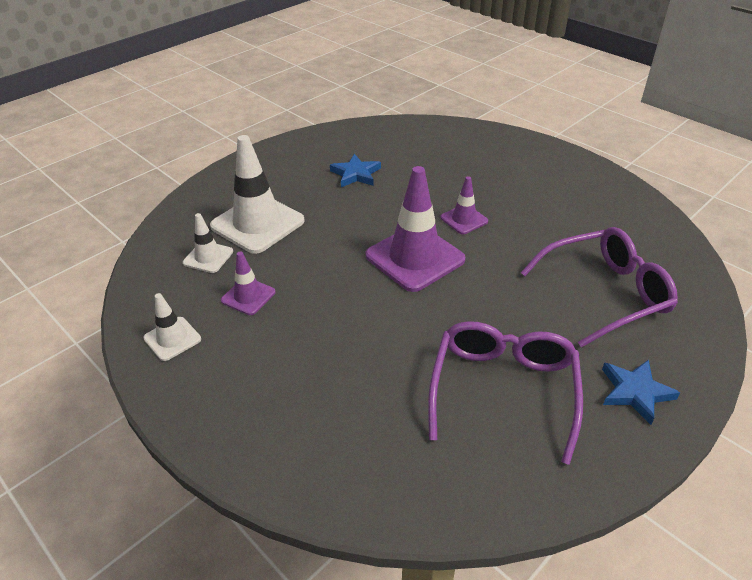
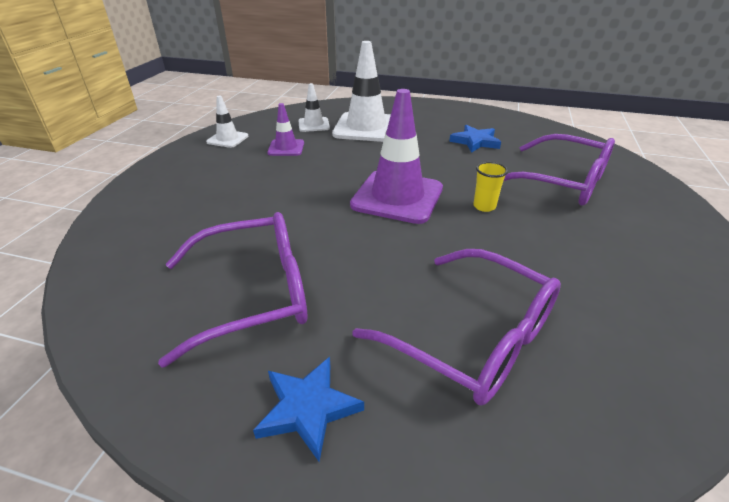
camera: 60 degrees right, 5 degrees down
purple traffic cone [440,176,488,234] -> yellow cup [473,162,508,212]
none -> purple glasses [504,134,615,206]

